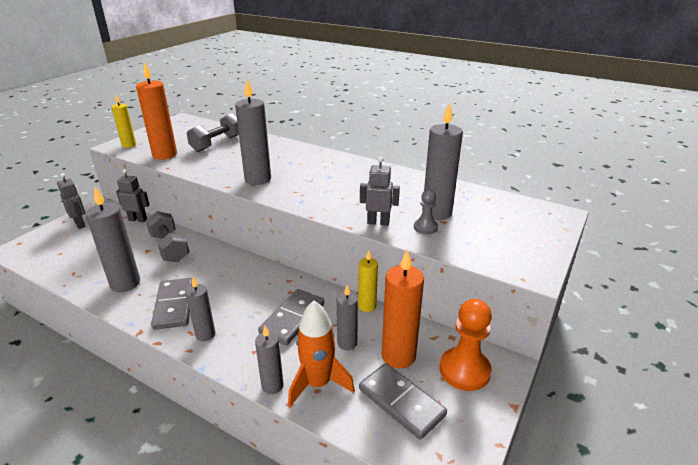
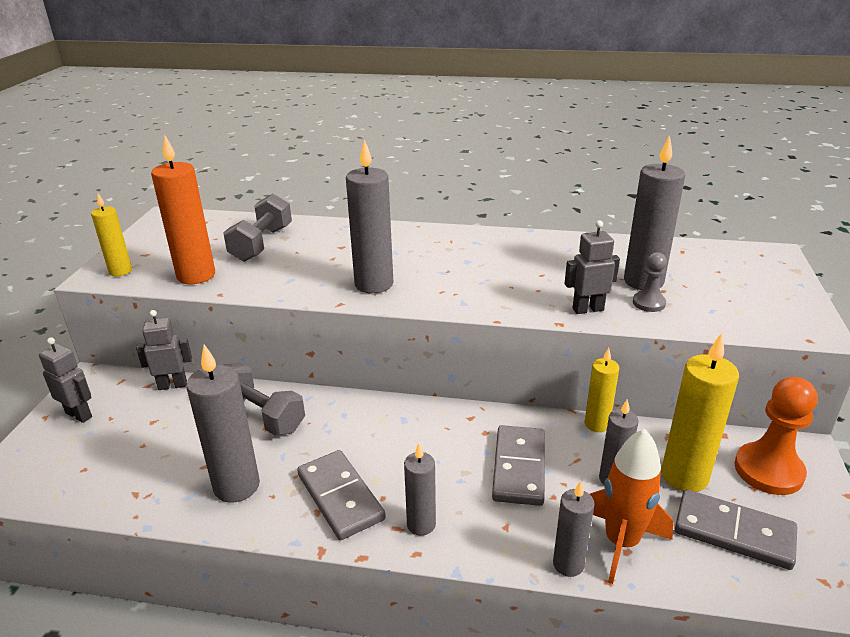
camera: 20 degrees left, 0 degrees up
orange candle [382,250,424,369] -> yellow candle [661,333,739,492]

